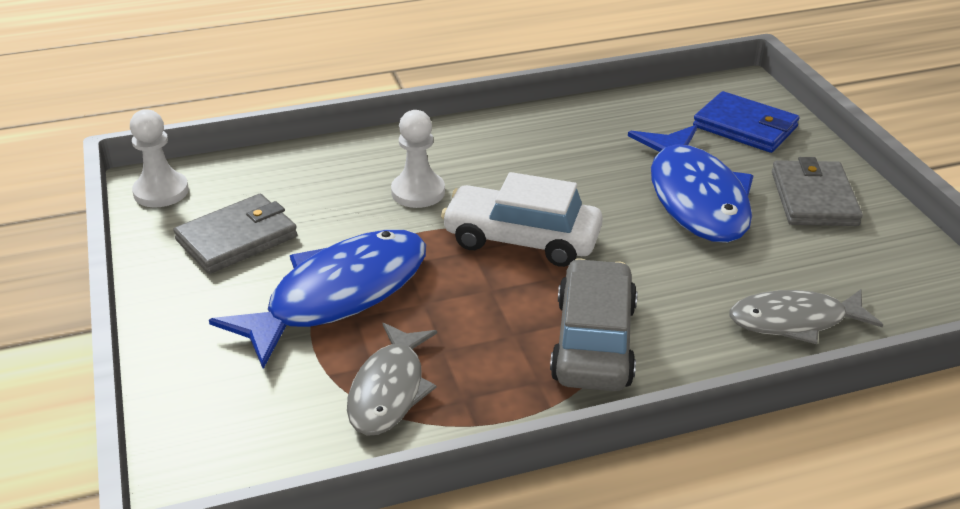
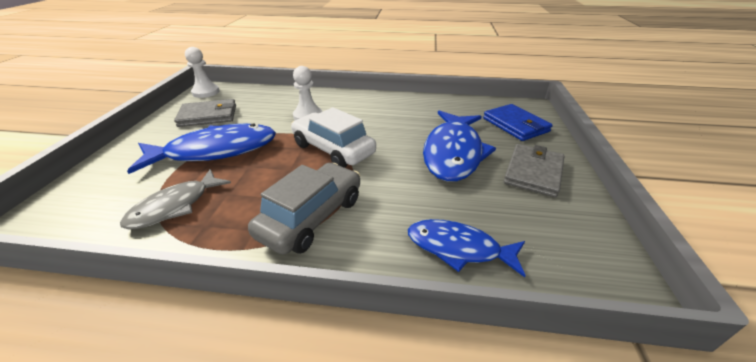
camera: 25 degrees right, 0 degrees up
grey fish [730,289,883,344] -> blue fish [408,219,526,277]

